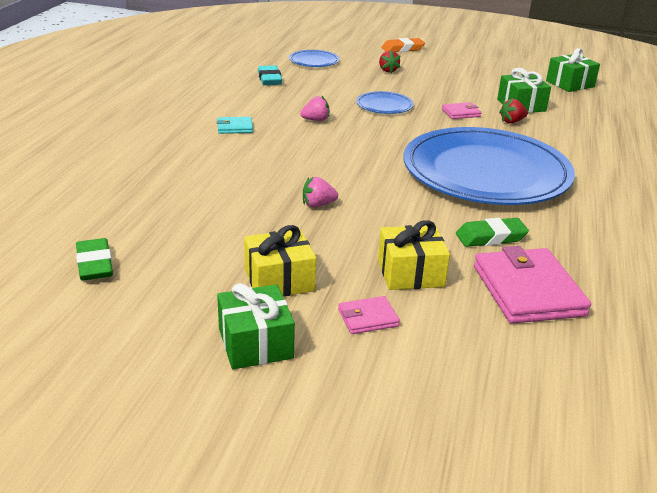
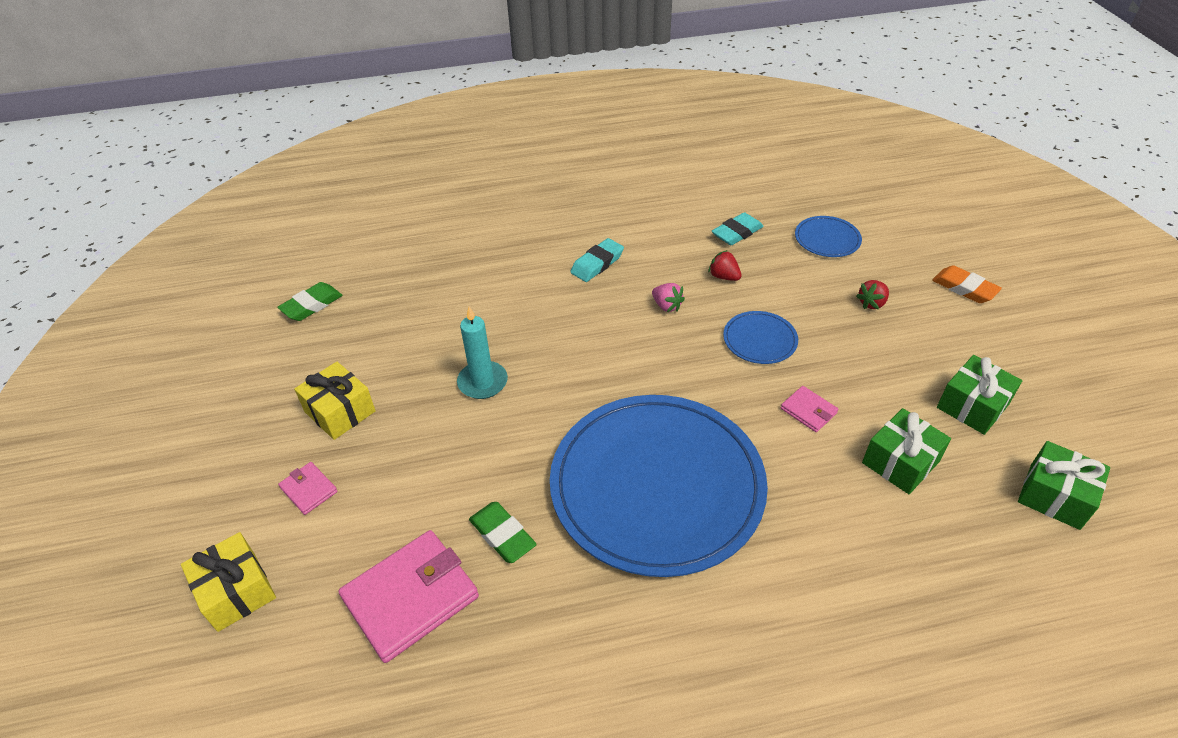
camera: 65 degrees right, 15 degrees up
turquoise wallet [217,117,253,134] -> turquoise eraser [570,238,624,282]
green gift [217,283,295,369] -> green gift moved to [937,355,1023,435]
pink strawberry [303,177,338,207] -> turquoise candle [457,307,508,399]
yellow gift [378,220,450,290] -> yellow gift moved to [181,532,276,632]
red strawberry [499,98,528,123] -> red strawberry moved to [708,250,742,281]

